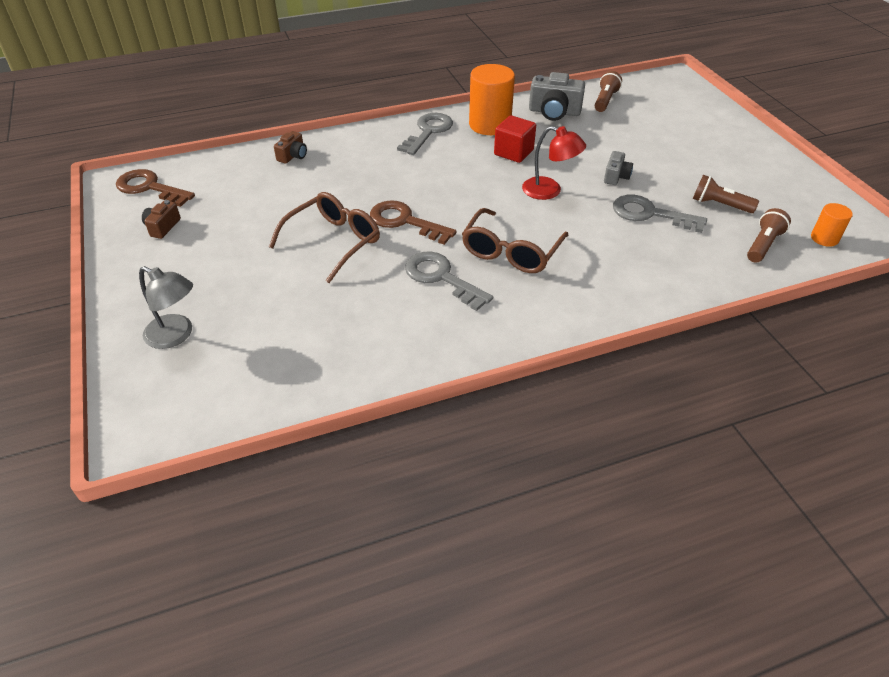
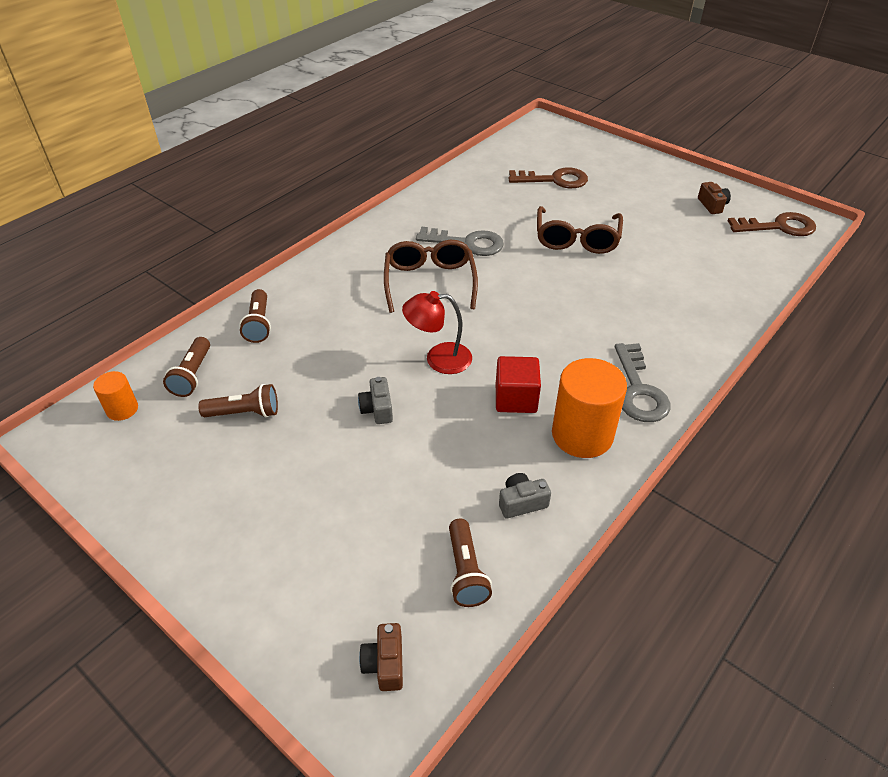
camera: 150 degrees right, 0 degrees up
grey lamp [139,266,193,349] -> none
brown camera [274,131,307,164] -> brown camera moved to [359,623,403,691]
brown key [370,200,457,245] -> brown key moved to [508,167,588,188]
grey camera [529,72,585,121] -> grey camera [499,473,551,518], size x0.57
grey key [613,195,707,233] -> none
none -> brown flashlight [239,289,271,343]

